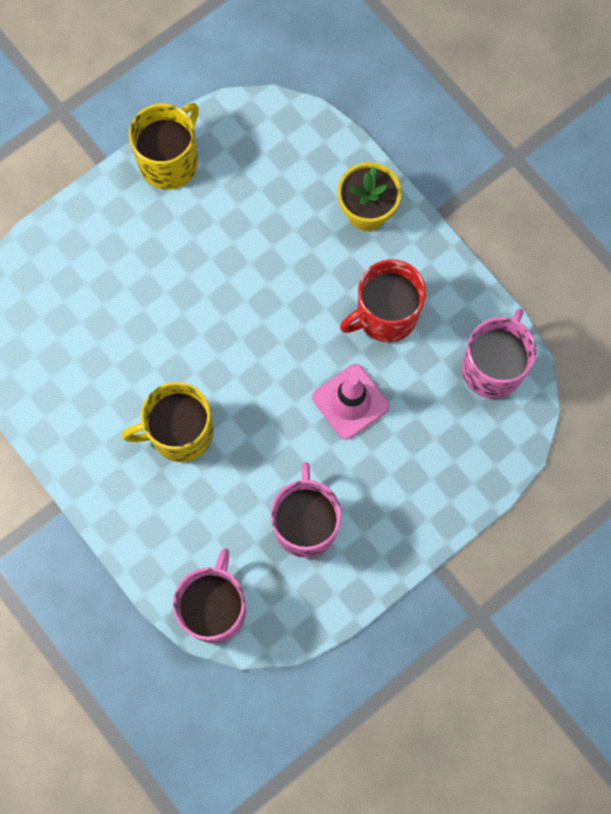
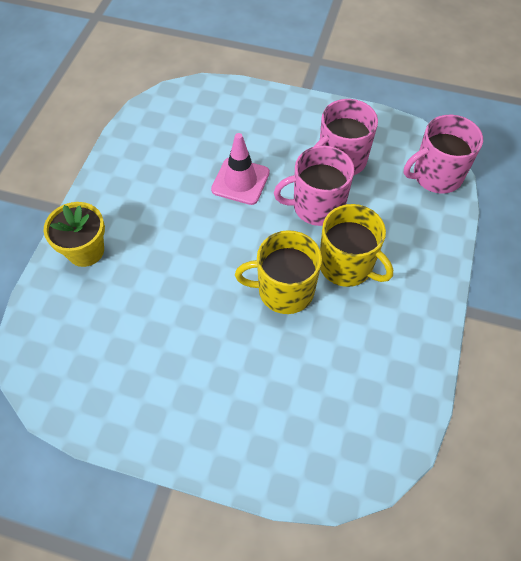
camera: 125 degrees left, 15 degrees down
yellow mug [129,103,199,190] -> yellow mug moved to [235,230,322,314]
red mug [340,259,426,342] -> none
pink mug [462,308,537,399] -> pink mug moved to [274,146,354,226]

